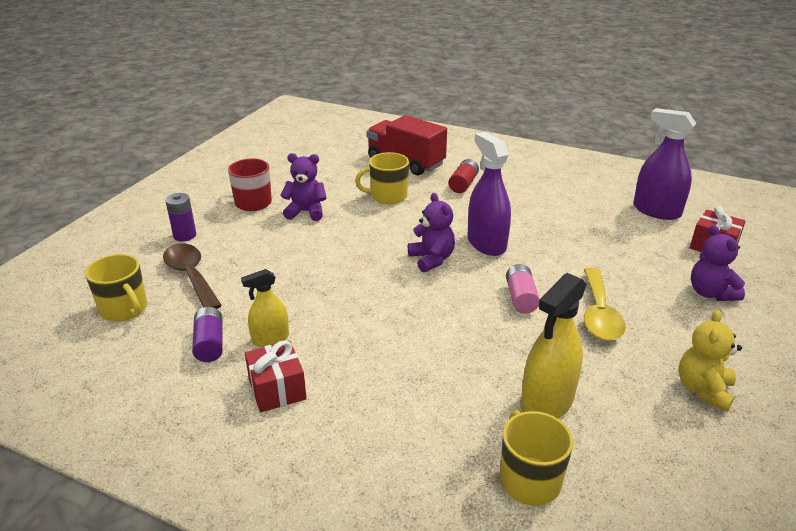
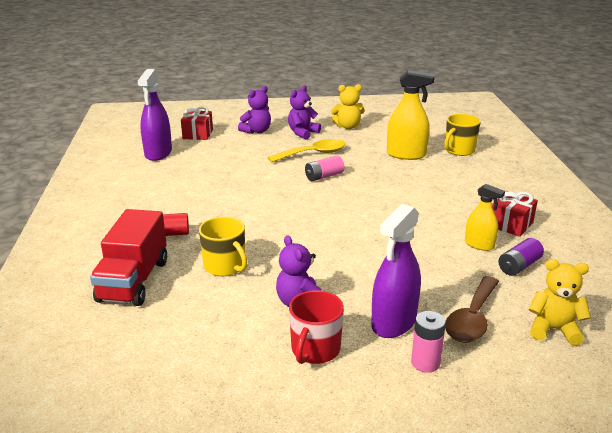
camera: 120 degrees left, 5 degrees down
yellow mug [85,254,147,322] -> yellow teddy bear [529,259,591,346]
purple battery [165,193,196,241] -> pink battery [411,311,446,373]
purple teddy bear [408,193,455,272] -> purple teddy bear moved to [288,86,321,139]
purple spray bottle [467,132,511,256] -> purple spray bottle moved to [371,204,421,338]

